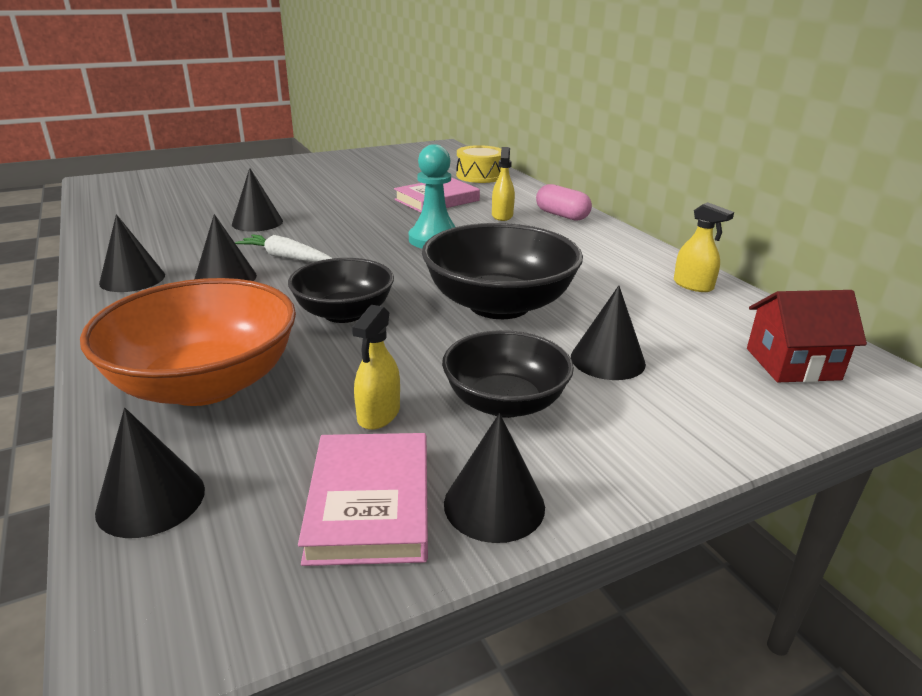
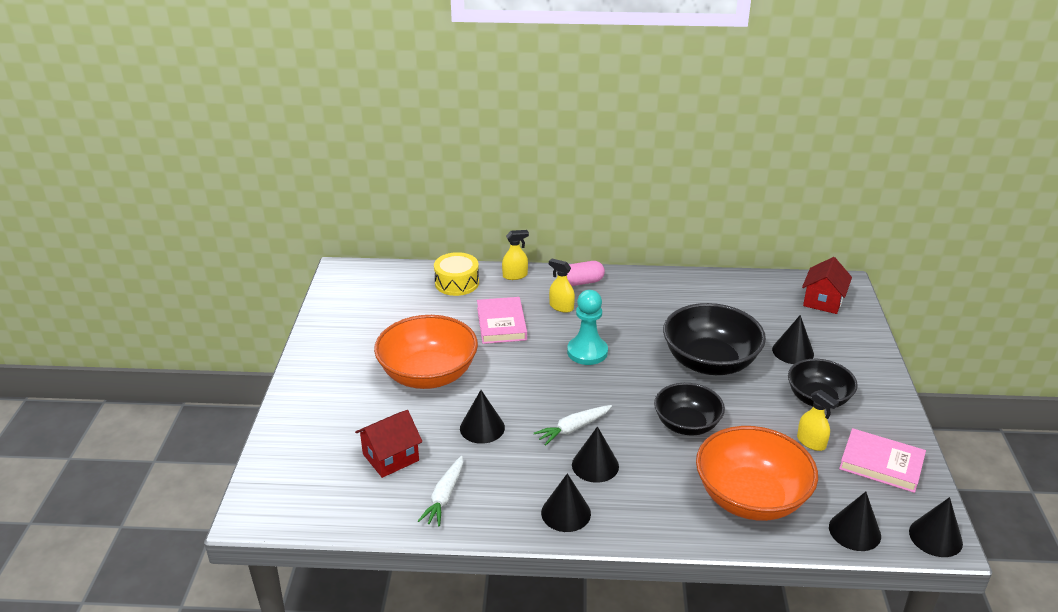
camera: 60 degrees left, 5 degrees up
black cone [444,413,545,543] -> black cone moved to [909,497,963,557]
yellow spray bottle [674,202,734,292] -> yellow spray bottle moved to [502,230,529,280]
none -> red house [355,410,422,478]
none -> orange bowl [374,315,478,389]
none -> white carrot [418,456,463,527]

